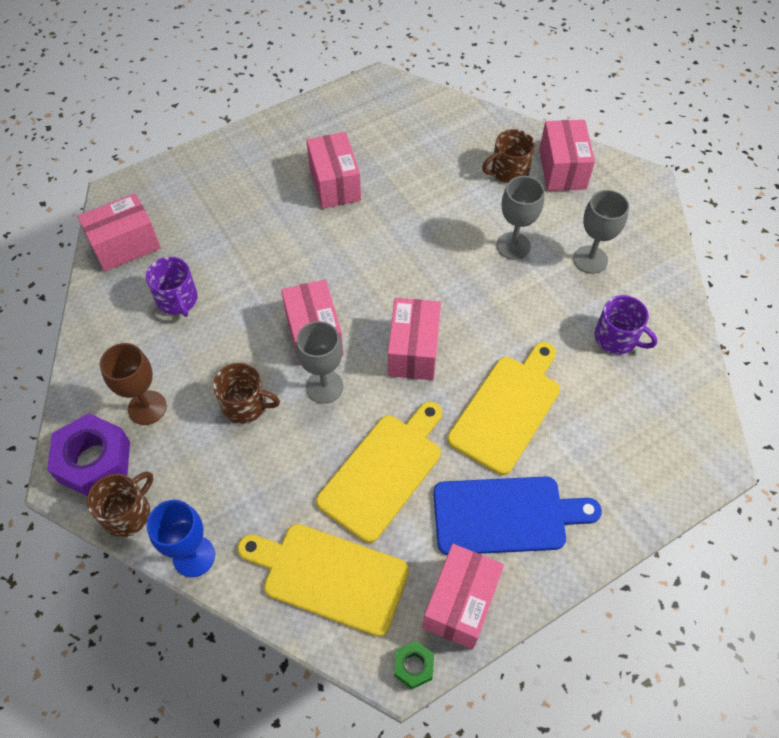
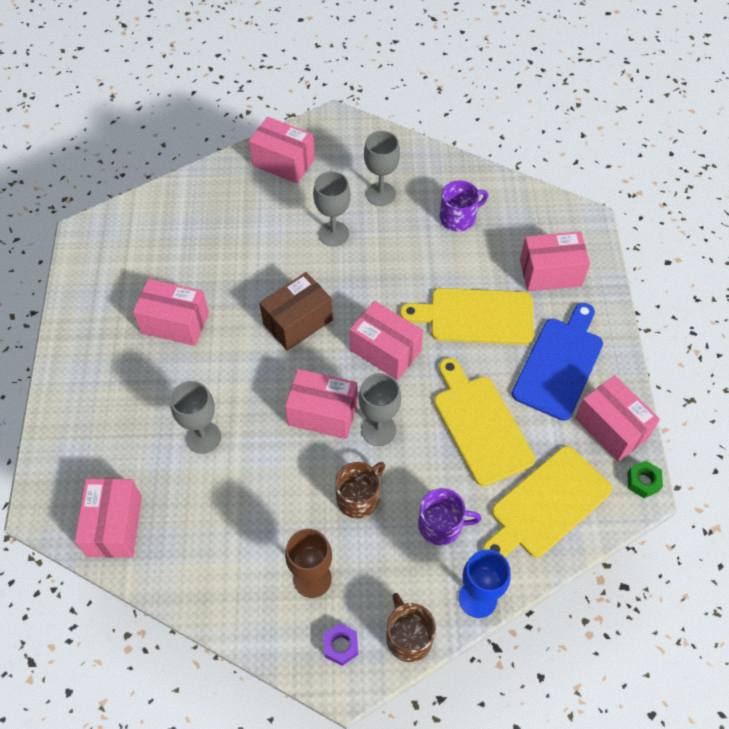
camera: 60 degrees left, 0 degrees up
purple nut [47,413,130,496] -> purple nut [323,623,358,666], size x0.49
purple mug [146,257,198,317] -> purple mug moved to [418,488,482,545]
yellow cutting board [447,342,560,475] -> yellow cutting board turned 60 degrees counterclockwise [400,288,534,345]
brown mug [482,129,535,183] -> none
none -> grey goblet [170,381,221,454]
none -> brown box [259,272,333,351]
none -> pink box [520,231,590,291]

